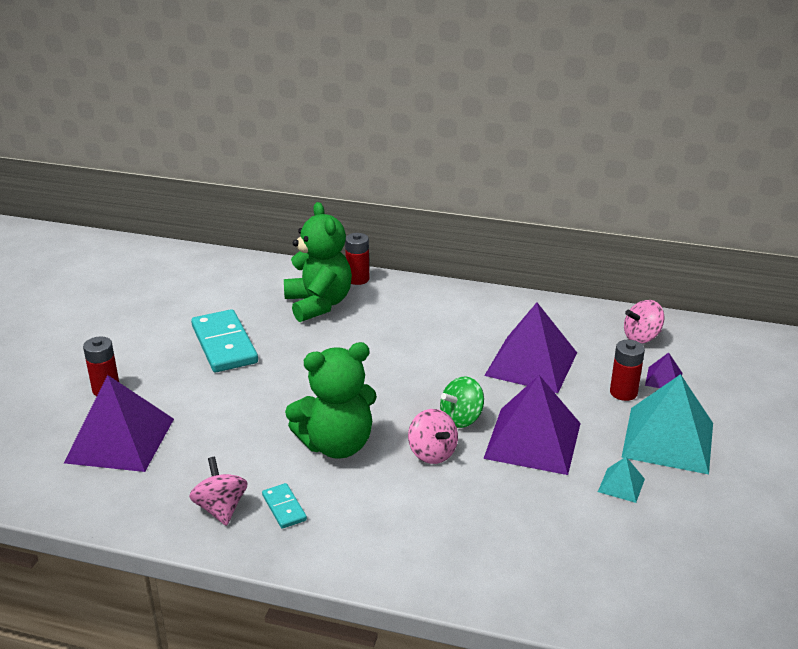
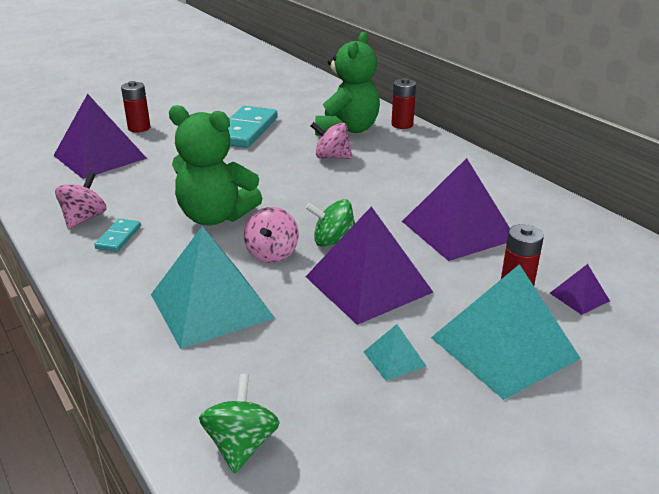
camera: 40 degrees right, 0 degrees up
pink spinning top [624,300,664,344] -> pink spinning top moved to [311,122,352,159]
none -> turquoise pyramid [151,226,275,349]
none -> green spinning top [199,374,280,473]

